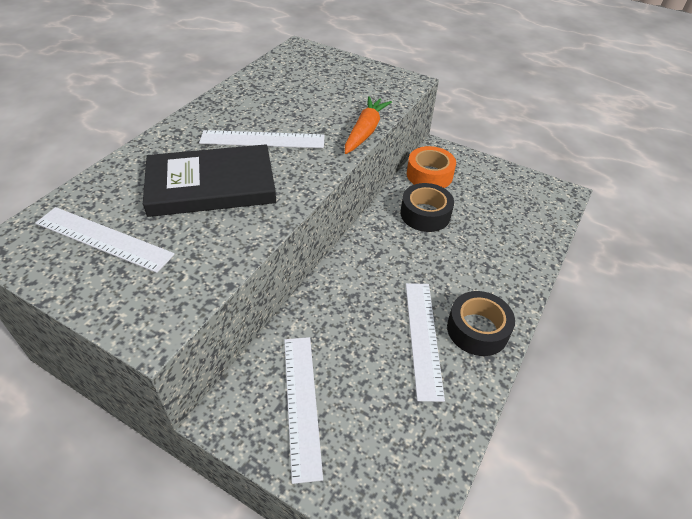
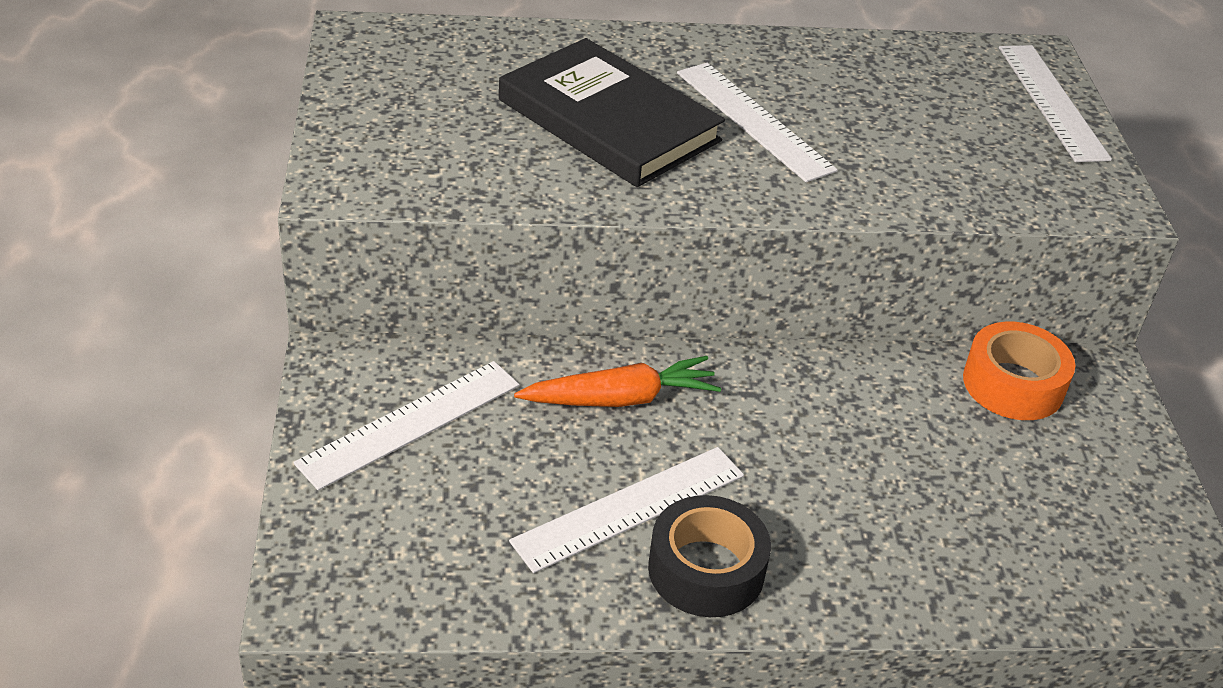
camera: 55 degrees right, 5 degrees down
white ruler [35,207,175,273] -> white ruler moved to [999,45,1112,162]
orange carrot [345,96,392,154] -> orange carrot moved to [514,356,721,407]
black tape [400,183,454,232] -> none

